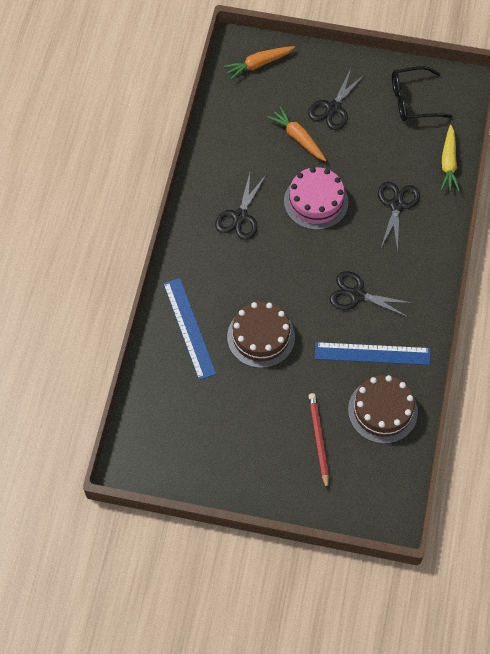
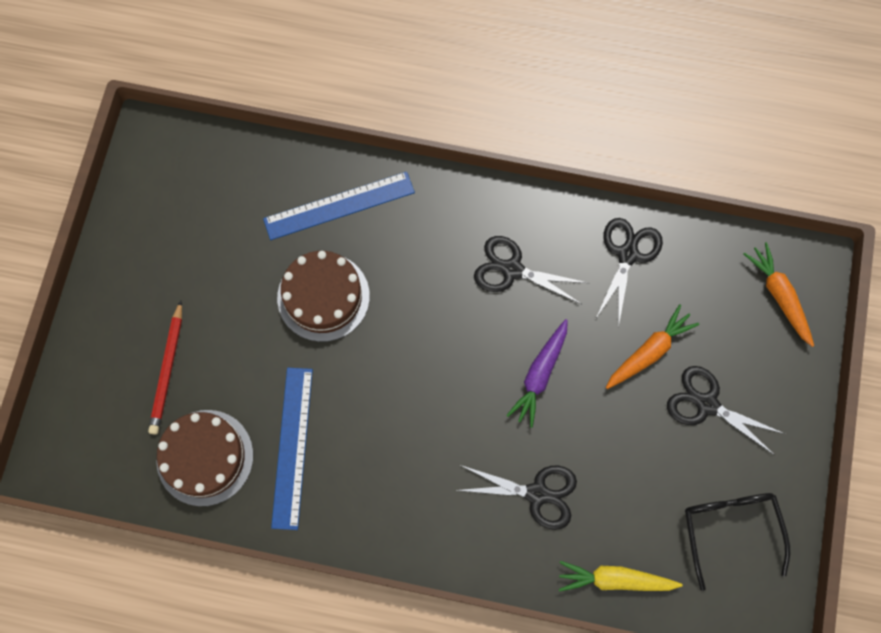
camera: 90 degrees right, 10 degrees up
pink cake [284,167,348,230] -> purple carrot [506,319,568,428]
red pencil [309,393,329,490] -> red pencil turned 105 degrees clockwise [148,301,182,435]
black scissors [329,271,412,318] -> black scissors moved to [596,218,663,328]

